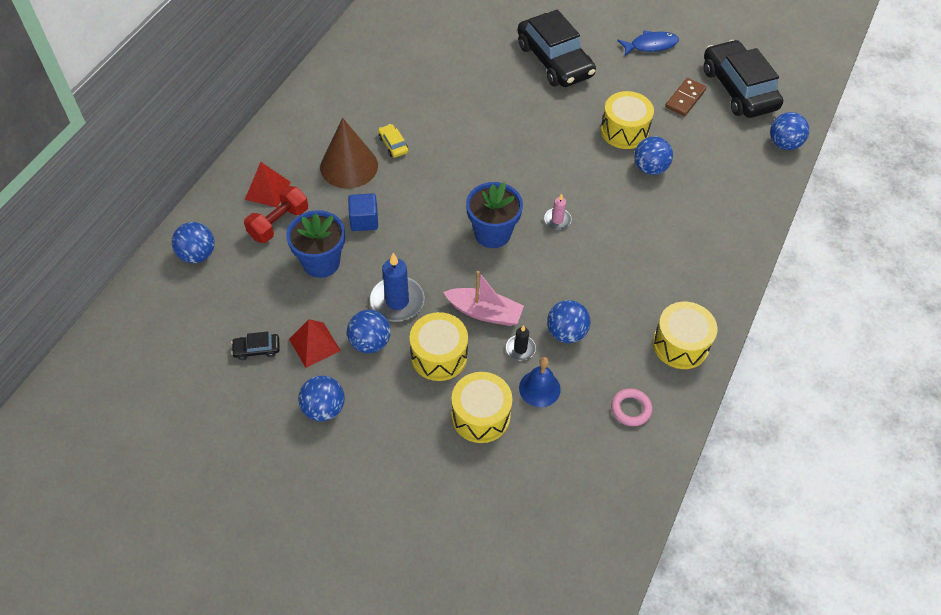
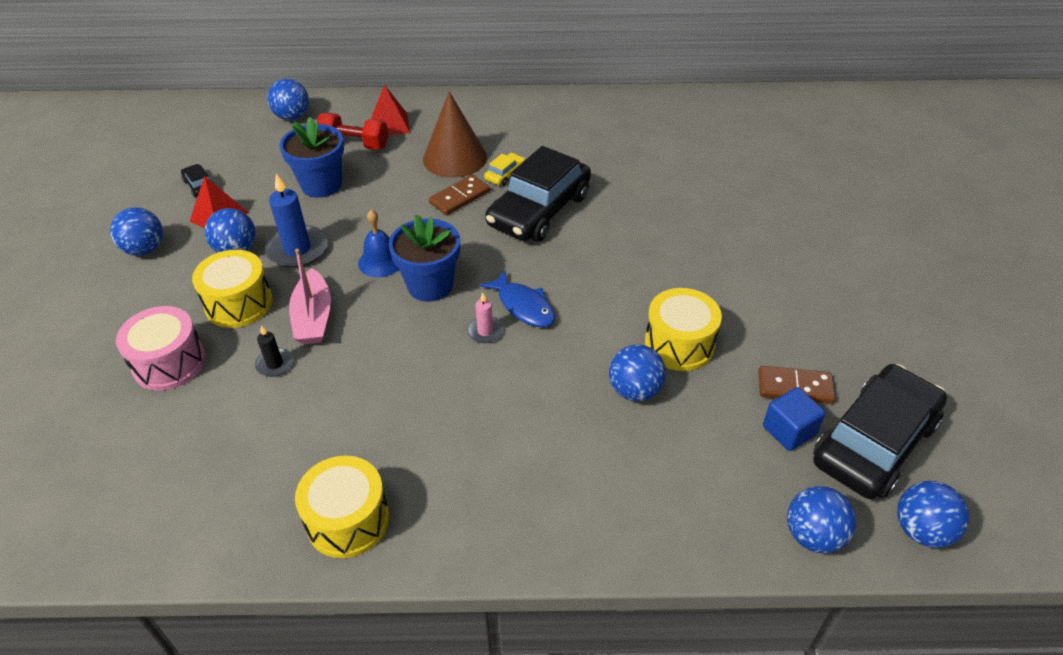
camera: 65 degrees right, 10 degrees down
blue cube [348,193,378,231] -> blue cube moved to [763,387,825,451]
yellow drum [452,372,513,443] -> pink drum [116,306,206,391]
black car [517,10,596,87] -> black car moved to [485,146,591,242]
blue bell [519,357,561,407] -> blue bell moved to [358,210,399,278]
blue ball [547,300,590,343] -> blue ball moved to [897,481,970,548]
pink ring [611,388,652,426] -> none
blue fish [617,30,679,56] -> blue fish moved to [480,270,555,327]
none -> brown domino [429,175,490,215]

